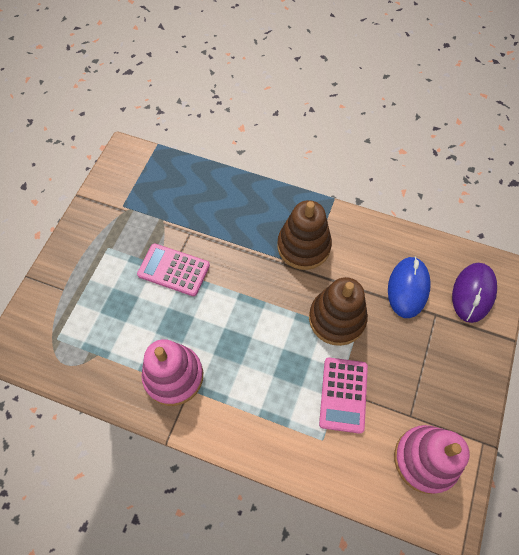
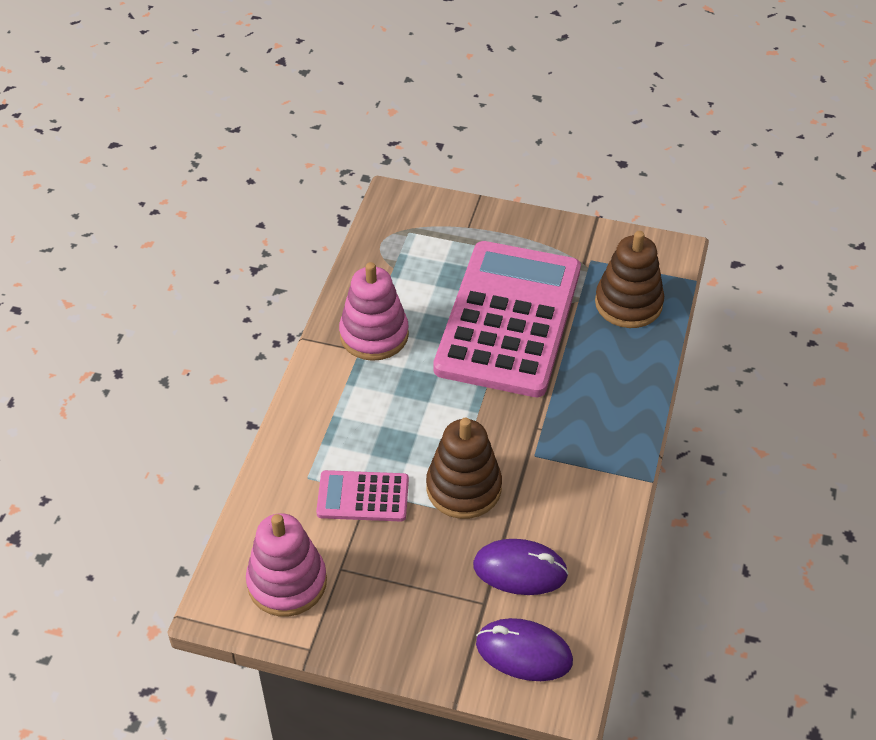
camera: 85 degrees right, 15 degrees down
pink calculator [137,243,210,296] -> pink calculator [433,241,581,397], size x2.27
brown stacking toy [277,200,332,270] -> brown stacking toy moved to [595,231,664,328]
blue mouse [388,257,431,318] -> purple mouse [473,539,569,595]

